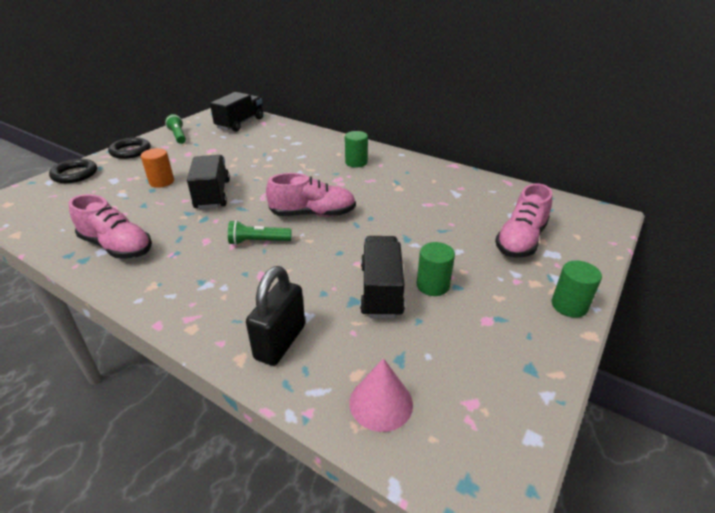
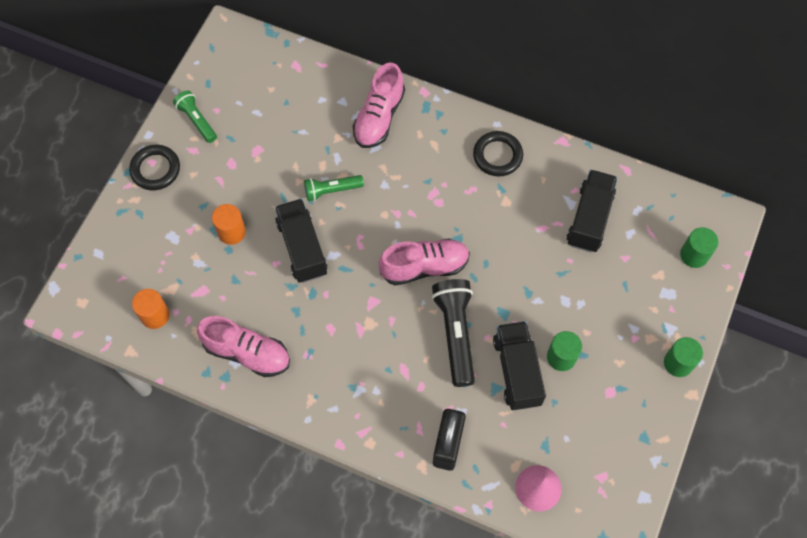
camera: 10 degrees left, 30 degrees up
black ring [49,159,97,183] -> black ring moved to [473,131,523,177]
black truck [210,92,263,132] -> black truck moved to [567,170,618,252]
green flashlight [228,220,292,245] -> green flashlight moved to [304,175,364,201]
green cylinder [345,131,368,167] -> green cylinder moved to [680,227,718,268]
pink shoe [495,183,552,258] -> pink shoe moved to [353,63,405,148]
none -> orange cylinder [132,289,170,329]
none -> black flashlight [432,279,475,387]

